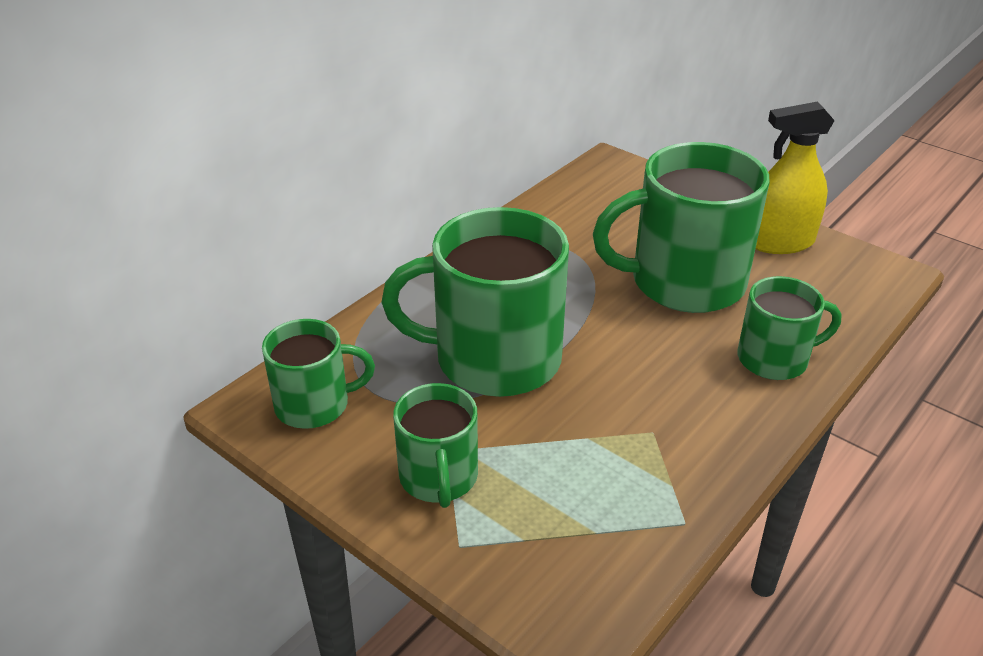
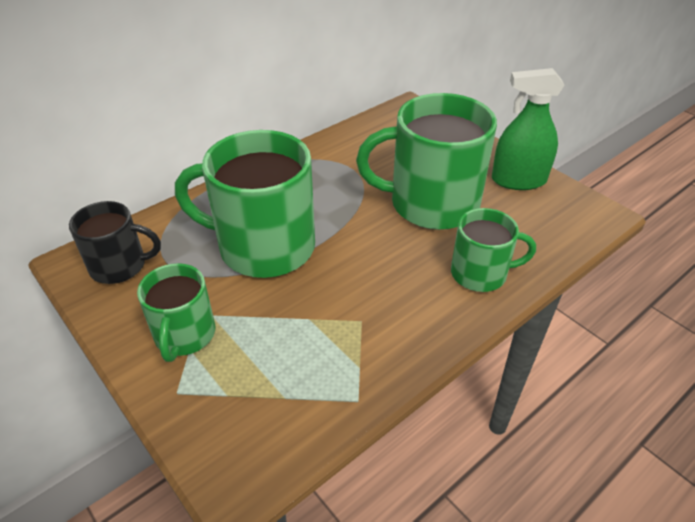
camera: 10 degrees right, 5 degrees up
green mug [262,319,375,429] -> black mug [69,201,161,284]
yellow spray bottle [756,102,835,254] -> green spray bottle [492,68,564,190]

